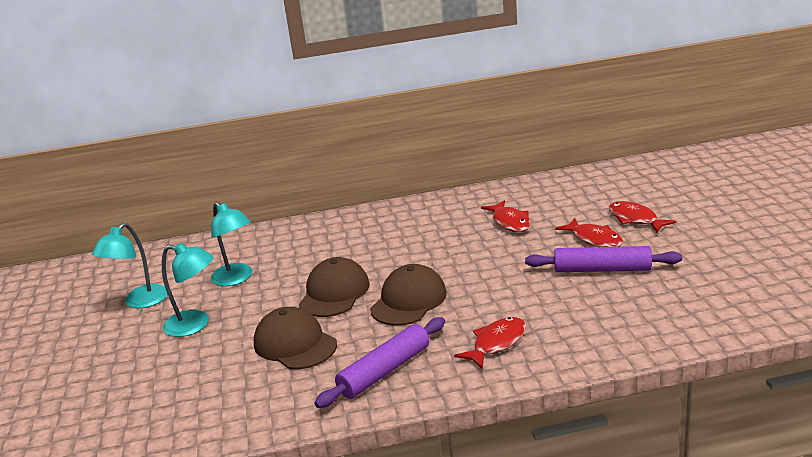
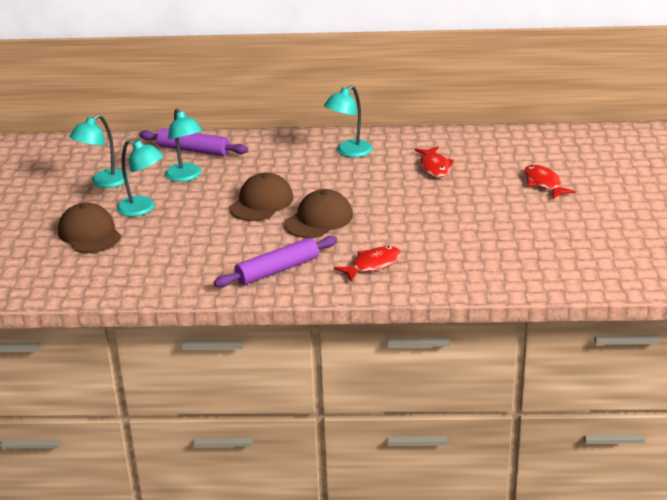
camera: 10 degrees right, 5 degrees up
brown cap [254,307,337,369] -> brown cap moved to [58,202,121,253]
purple rolling pin [525,246,682,272] -> purple rolling pin moved to [139,128,248,156]
red fish [555,218,623,247] -> none
none -> turquoise lamp [324,85,373,157]

